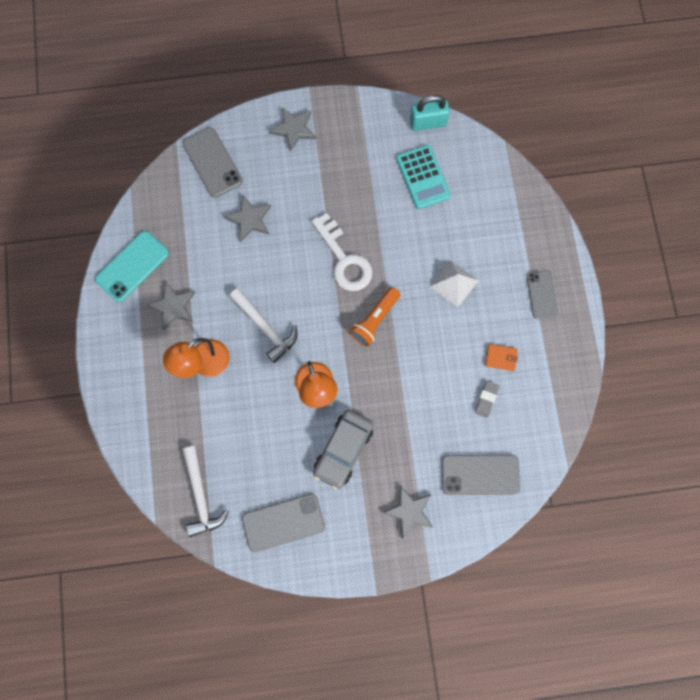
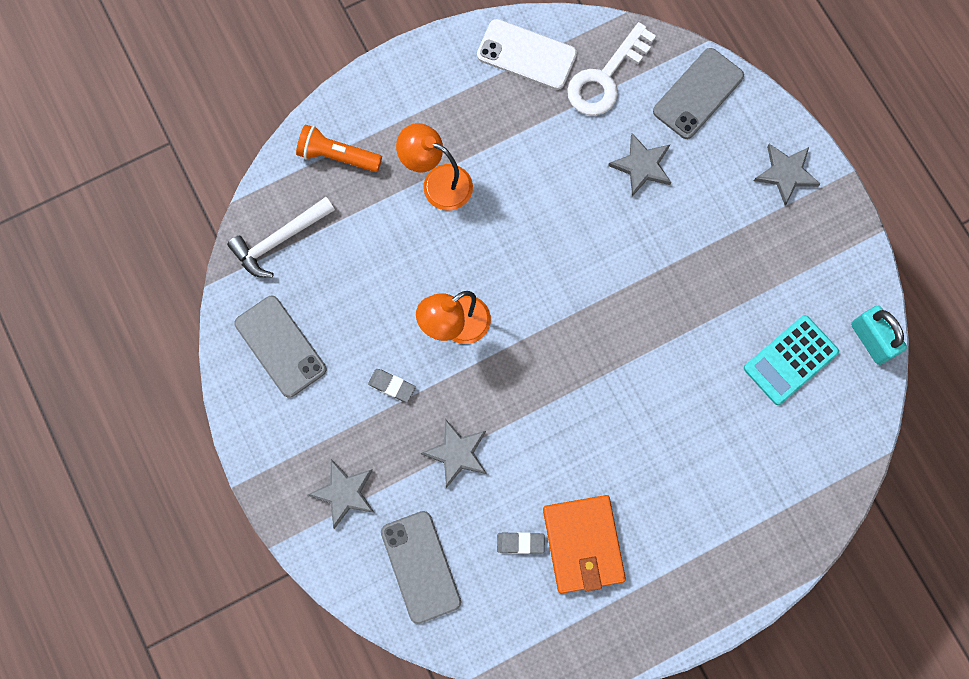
camera: 70 degrees right, 0 degrees up
turquoise phone [95,231,169,302] -> white phone [477,19,577,90]
grey star [147,282,196,331] -> grey star moved to [421,419,487,488]
white hammer [229,288,297,363] -> none
white key [311,213,373,291] -> white key moved to [567,22,656,116]
grey car [313,410,374,490] -> grey eraser [368,369,416,402]
orange flashlight [349,287,400,346] -> orange flashlight moved to [296,124,382,172]
white pyramid [430,260,479,307] -> none
orange wallet [485,344,518,371] -> orange wallet [543,495,626,593], size x2.15
grey phone [527,270,558,319] -> none

